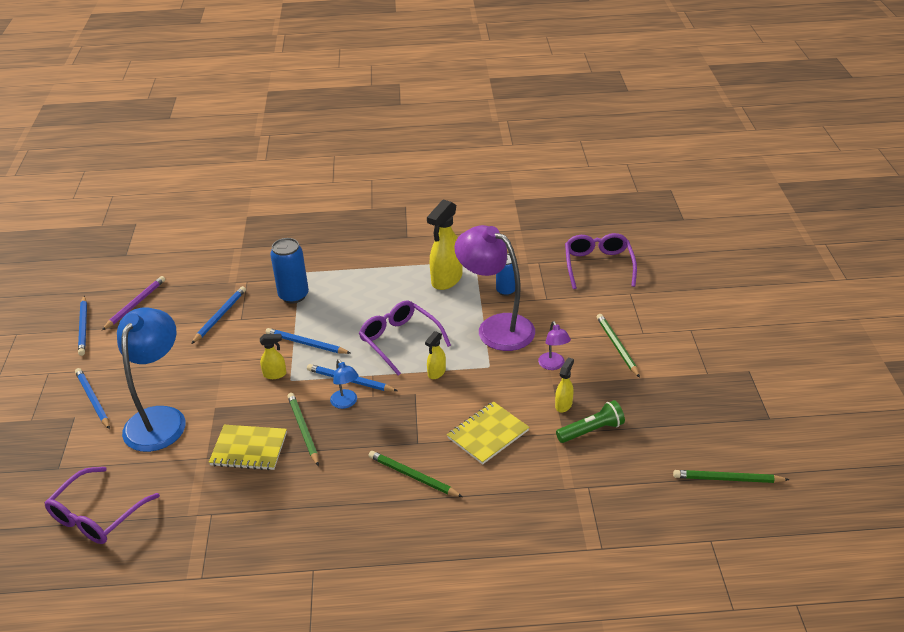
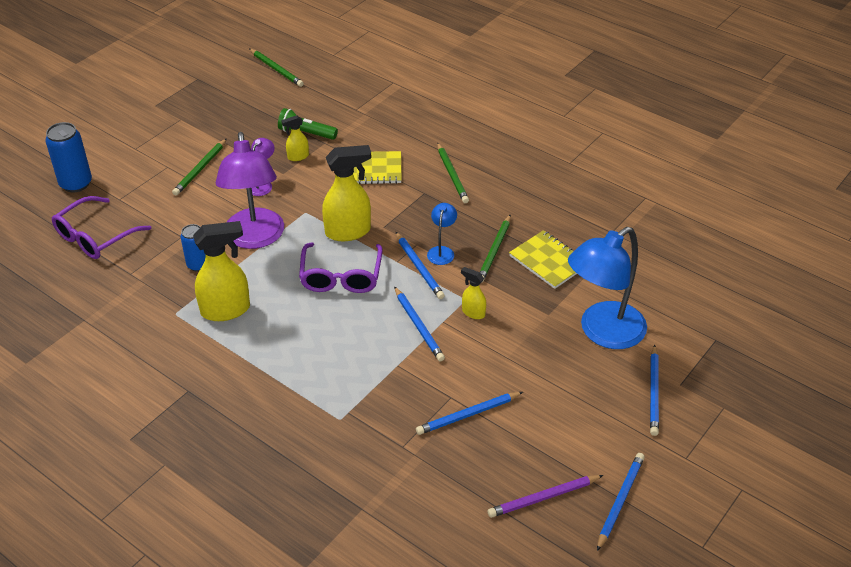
camera: 140 degrees left, 5 degrees up
purple glasses [45,467,160,544] -> none
blue can [270,238,309,304] -> blue can moved to [45,122,92,192]
yellow spray bottle [425,331,446,379] -> yellow spray bottle [322,145,372,241], size x1.96

